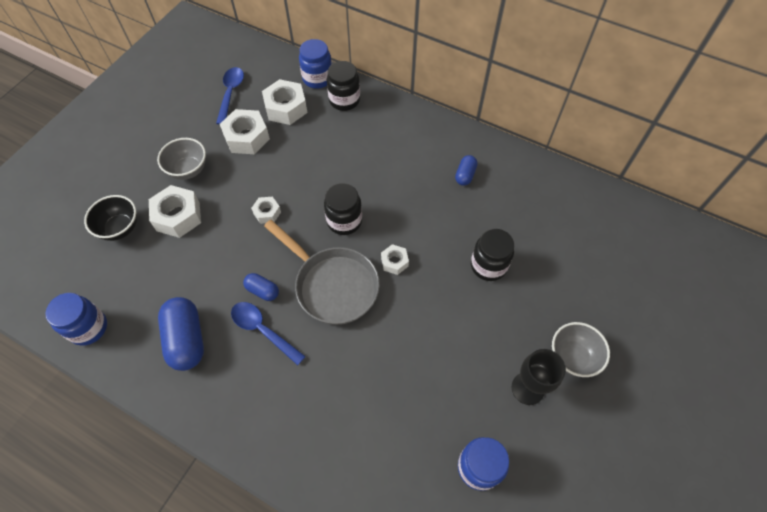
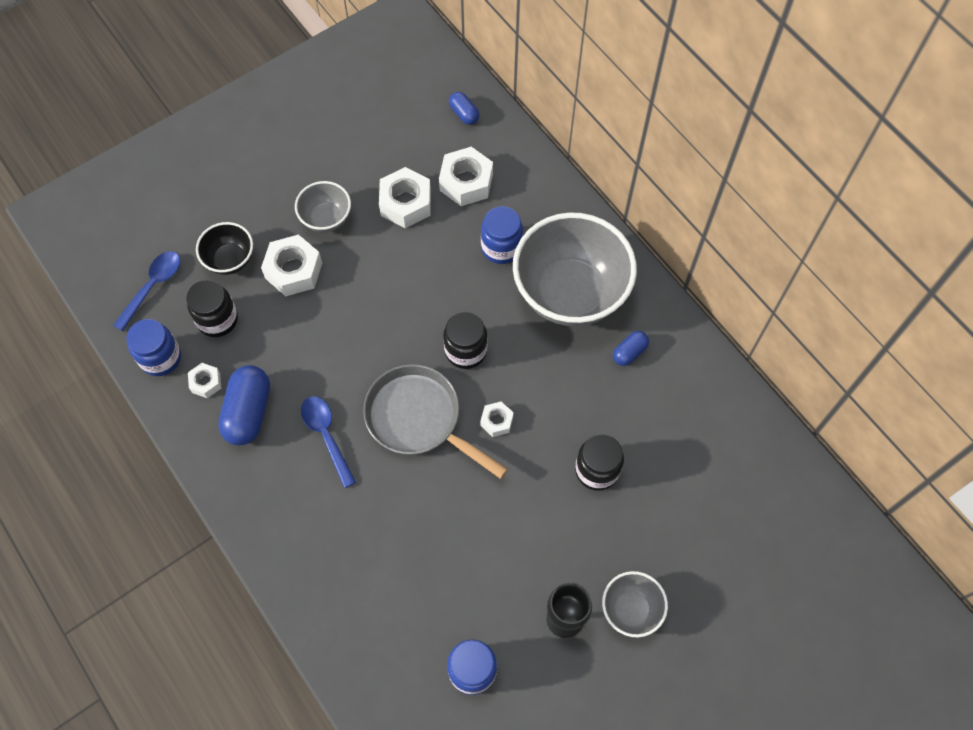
camera: 25 degrees right, 5 degrees up
blue spoon [216,67,244,125] -> blue spoon moved to [113,251,180,331]
blue capsule [243,273,279,301] -> blue capsule moved to [449,92,479,125]
white nut [251,197,281,224] -> white nut moved to [188,363,221,398]
grey pan [264,220,380,325] -> grey pan turned 150 degrees clockwise [363,364,508,479]
blue jar [299,39,332,89] -> blue jar moved to [481,206,523,264]
black jar [327,61,360,111] -> black jar moved to [187,280,238,337]
none -> grey bowl [513,212,637,326]

